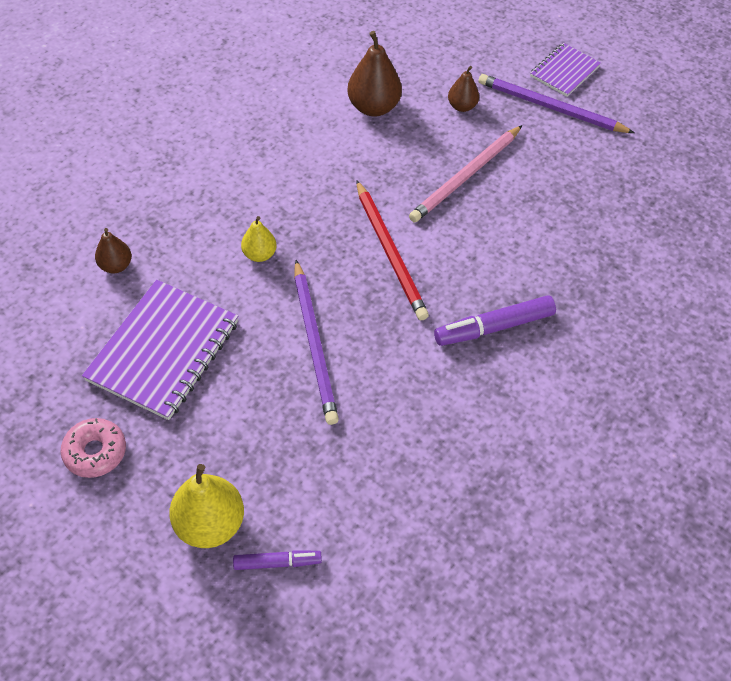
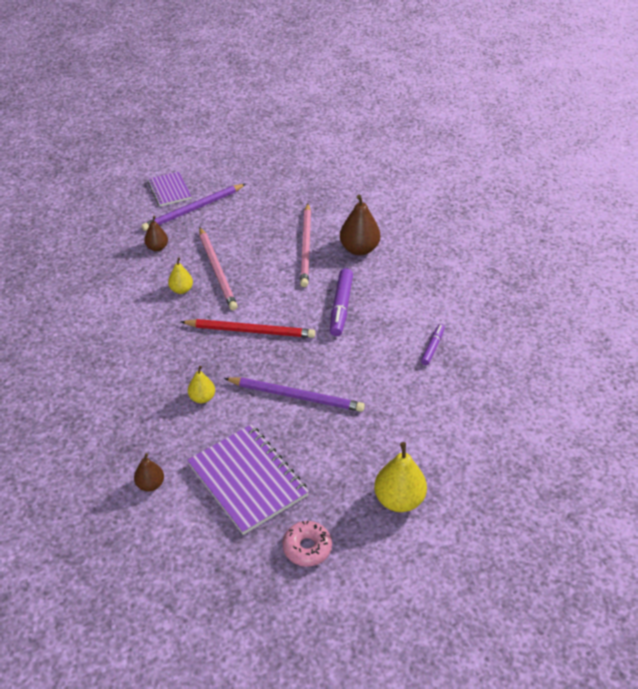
camera: 60 degrees left, 10 degrees down
purple marker [233,550,322,570] -> purple marker moved to [421,324,445,365]
brown pear [347,31,402,116] -> brown pear moved to [340,195,380,255]
none -> yellow pear [168,257,193,294]
none -> pink pencil [300,203,311,287]

